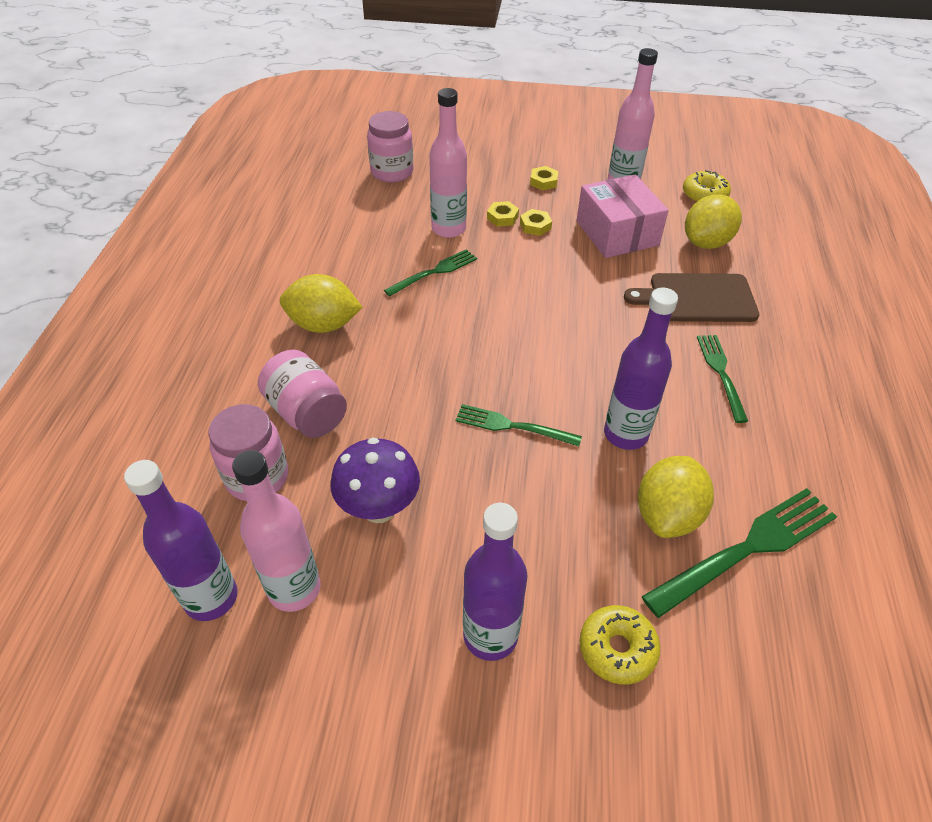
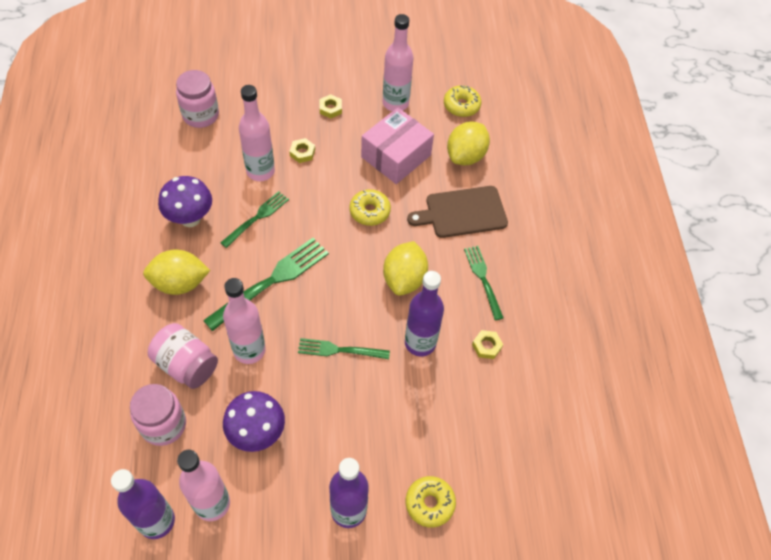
camera: 15 degrees left, 10 degrees up
yellow nut [520,209,552,236] -> yellow nut moved to [472,330,503,359]
pink box [577,174,669,258] -> pink box turned 75 degrees clockwise [361,108,434,184]
yellow lemon [638,456,714,538] -> yellow lemon moved to [383,241,428,296]
green fork [641,488,837,618] -> green fork moved to [203,238,329,331]
none -> purple mushroom [158,176,212,227]
none -> pink bottle [223,278,266,364]
none -> yellow donut [349,189,391,226]

